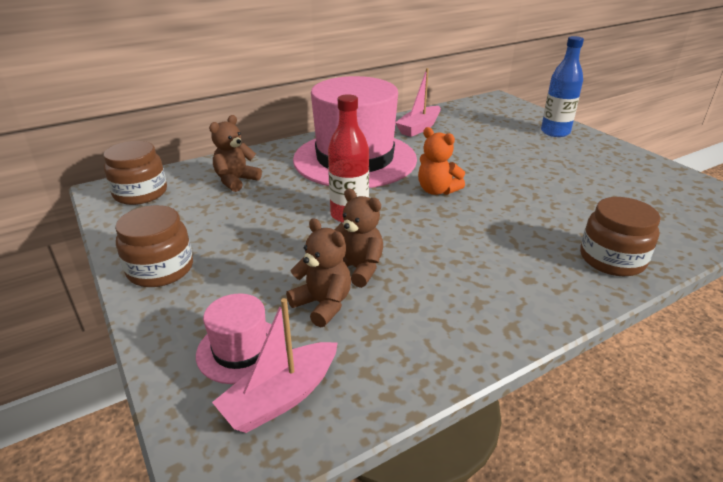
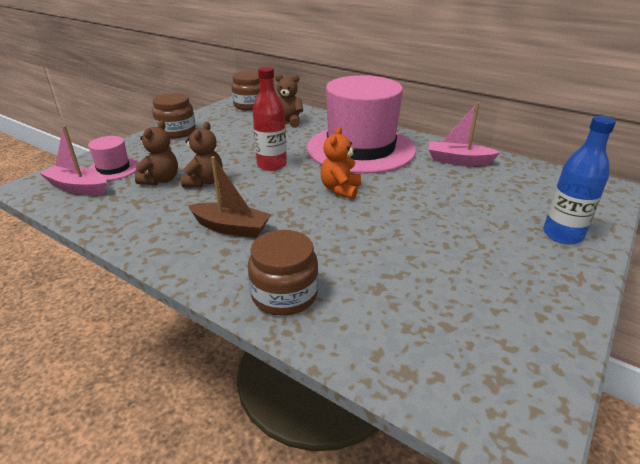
camera: 65 degrees right, 0 degrees up
none -> brown boat [188,156,271,238]

